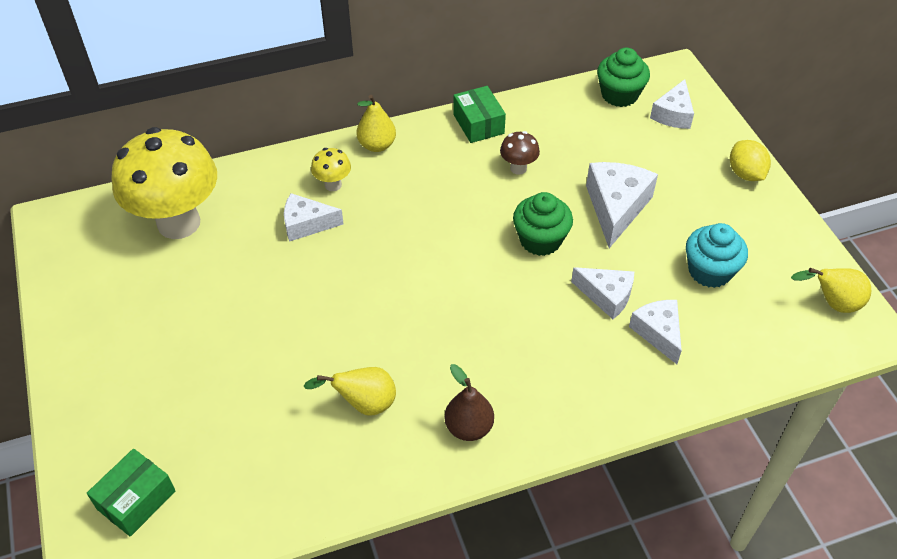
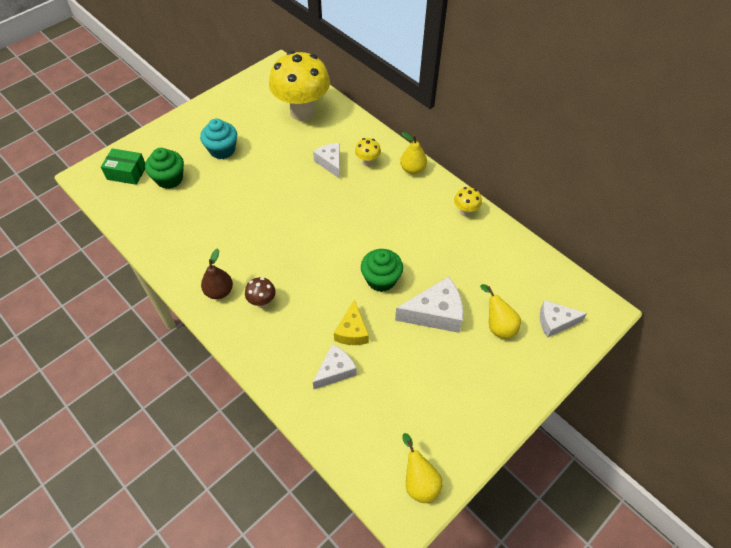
camera: 65 degrees right, 5 degrees up
yellow pear [303,367,396,416] -> yellow pear moved to [480,284,521,339]
green box [453,86,506,143] -> yellow mushroom [454,187,482,217]
brown mushroom [500,131,540,175] -> brown mushroom moved to [245,277,276,308]
white cheese [571,267,634,319] -> yellow cheese [334,299,369,345]
green cupcake [597,48,650,107] -> green cupcake moved to [145,148,184,189]
turquoise cupcake [686,223,748,288] -> turquoise cupcake moved to [200,119,237,159]
yellow lemon [730,140,771,181] -> none

